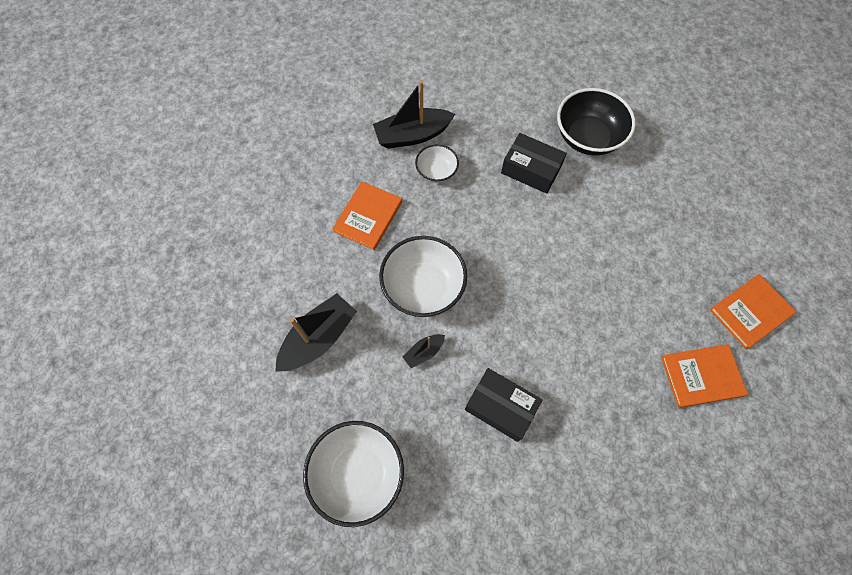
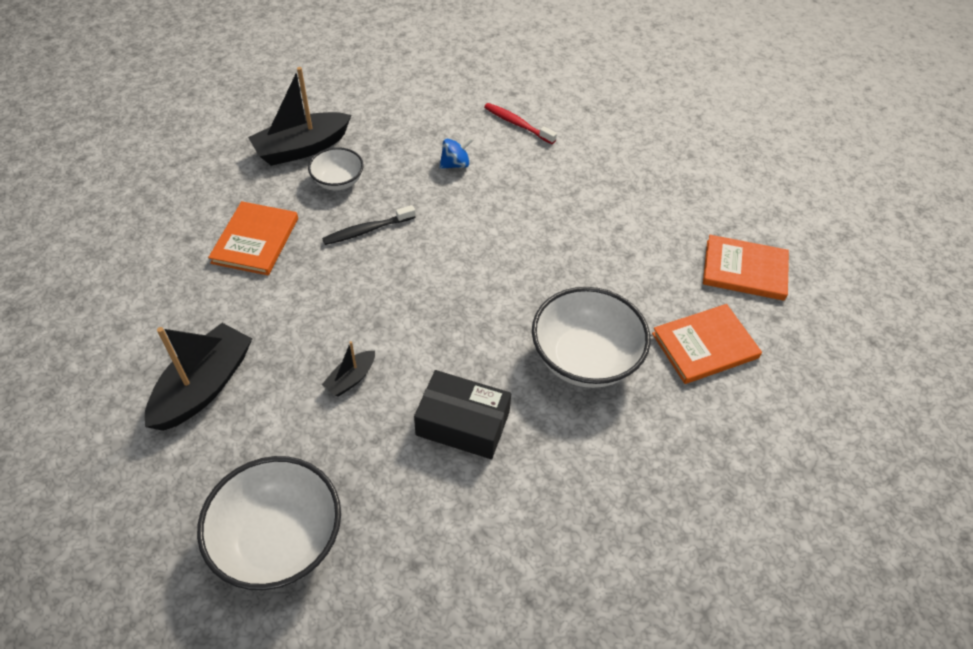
camera: 15 degrees left, 15 degrees down
white bowl [379,236,467,317] -> white bowl moved to [532,287,651,388]
black box [501,133,567,194] -> blue spinning top [439,137,473,169]
black bowl [557,88,636,156] -> red toothbrush [484,103,557,144]
orange book [710,274,796,349] -> orange book turned 60 degrees clockwise [703,235,789,301]
none -> black toothbrush [322,205,416,245]

